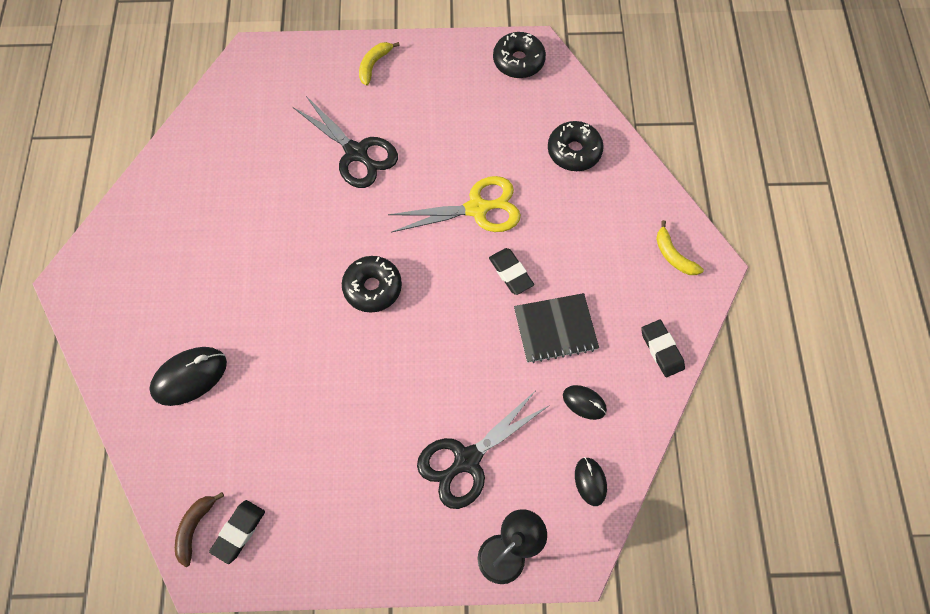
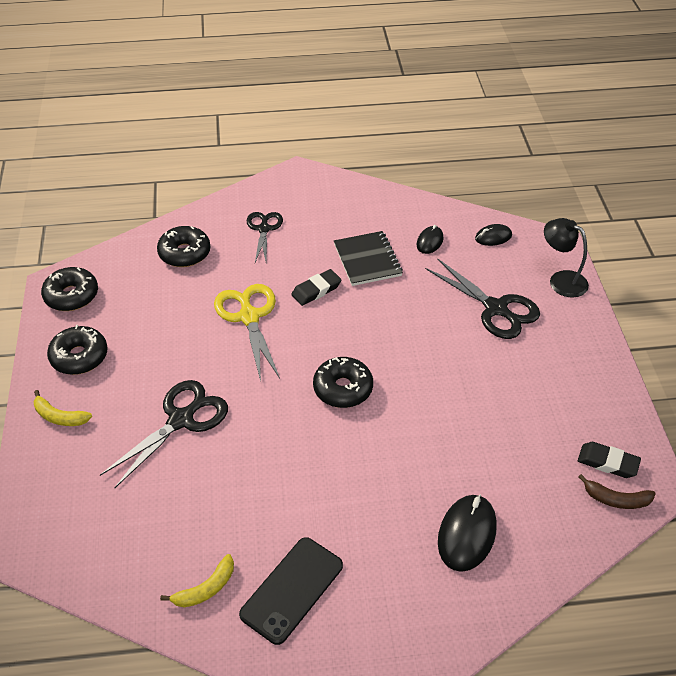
camera: 95 degrees left, 20 degrees down
black mouse [150,347,227,406] -> black mouse turned 60 degrees clockwise [438,495,497,572]
black eraser [641,320,685,377] -> none
yellow banana [656,220,704,275] -> yellow banana moved to [160,554,234,607]
none -> black donut [47,325,108,375]
none -> black phone [239,537,343,645]
none -> black scissors [246,212,283,262]

